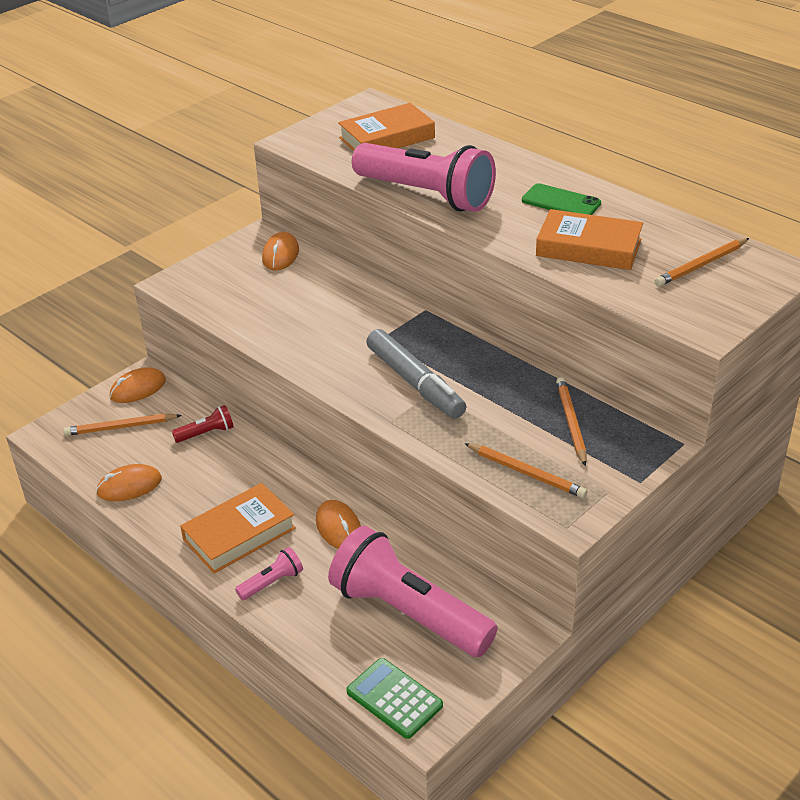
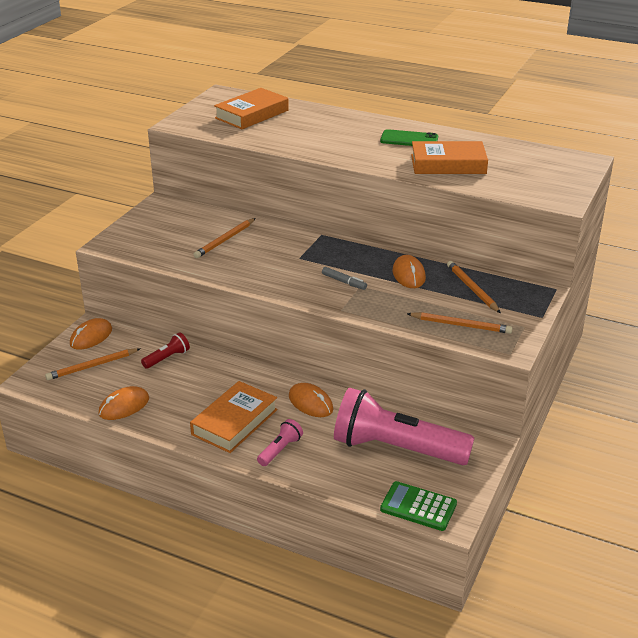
camera: 20 degrees left, 5 degrees down
orange mouse [262,232,299,271] -> orange mouse moved to [393,255,426,288]
pink flashlight [352,143,496,212] -> none
grey marker [366,329,466,419] -> grey marker [322,267,367,290], size x0.45
orange pencil [655,238,749,287] -> orange pencil moved to [193,218,256,258]

